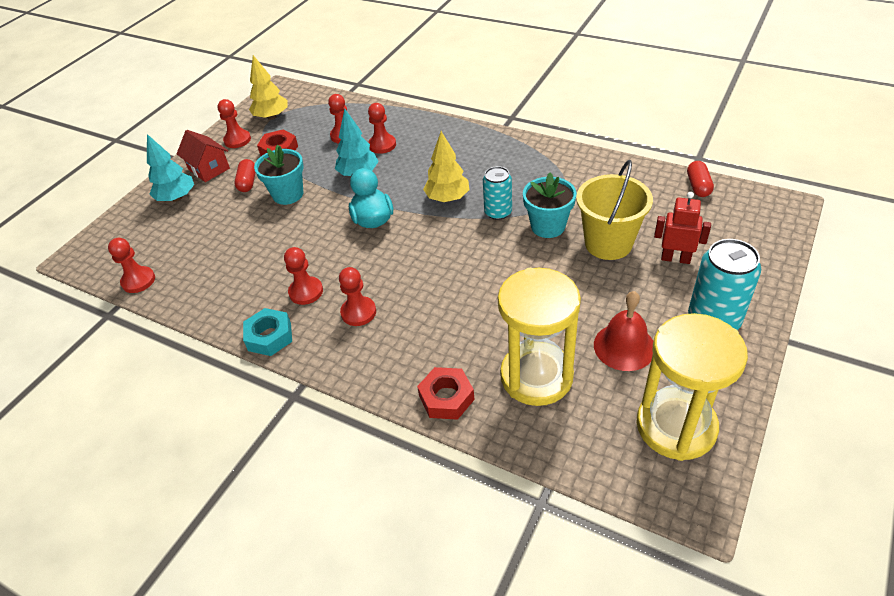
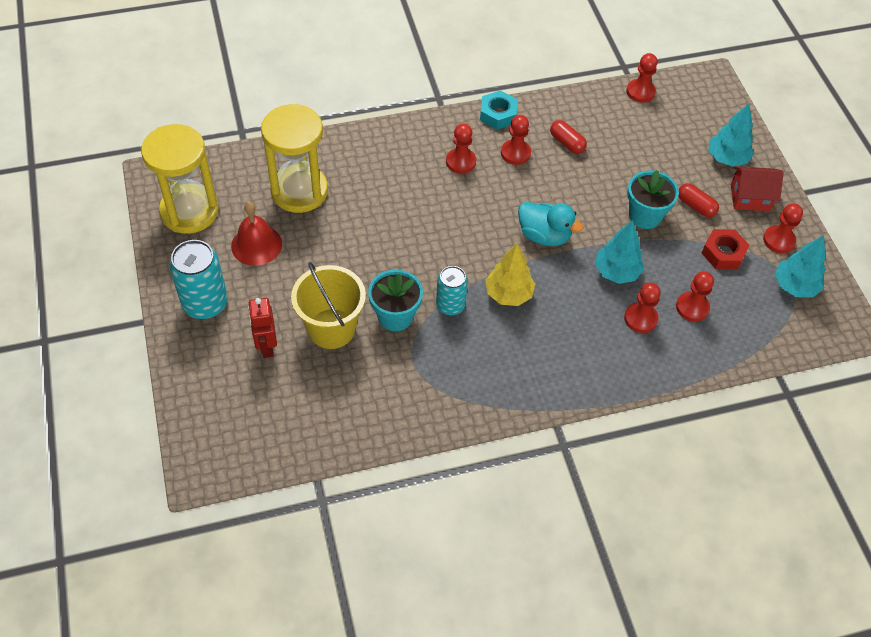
camera: 130 degrees right, 10 degrees up
yellow tree [249,55,288,120] -> turquoise tree [775,235,826,297]
red nut [417,367,475,420] -> none
red robot [654,192,711,264] -> red robot turned 105 degrees clockwise [248,298,277,358]
red capsule [687,161,714,197] -> red capsule moved to [550,120,587,154]

